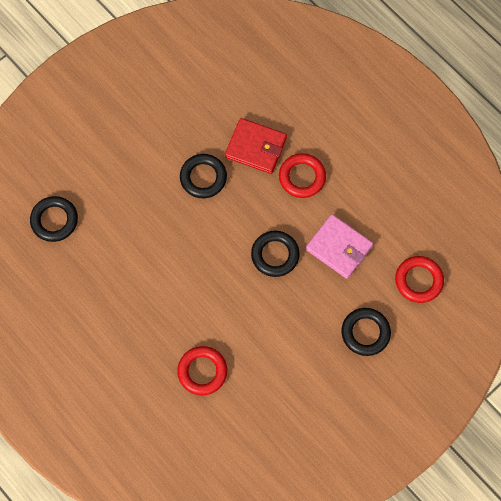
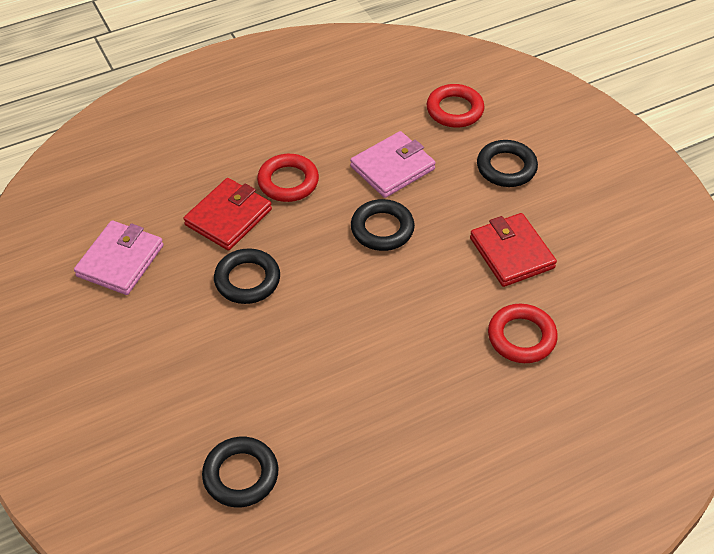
camera: 75 degrees left, 20 degrees down
none -> pink wallet [74,221,164,295]
none -> red wallet [470,213,557,287]

